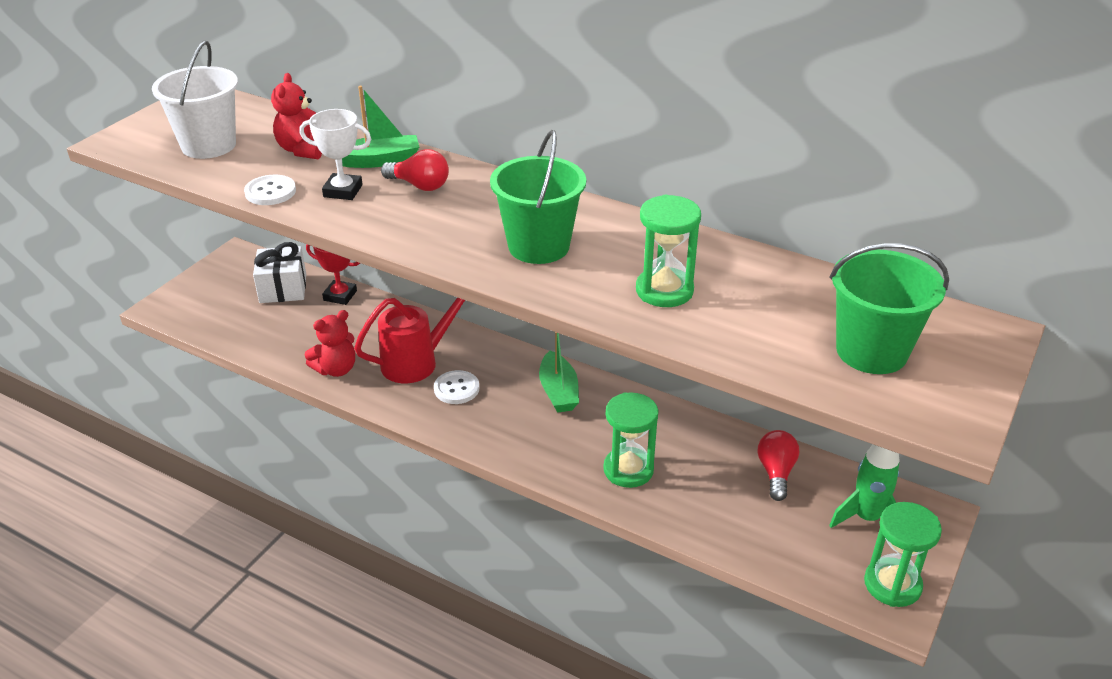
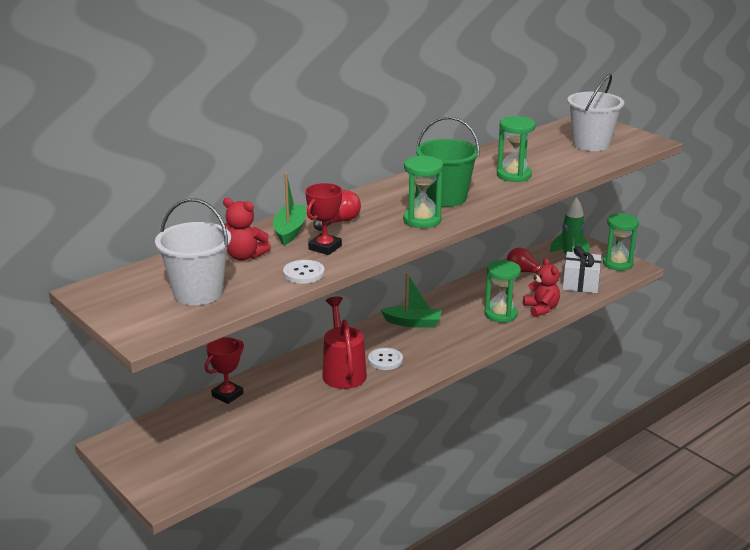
camera: 70 degrees left, 10 degrees down
white gift [253,242,306,303] -> white gift moved to [563,246,601,293]
white trophy [299,109,371,200] -> red trophy [305,183,342,255]
red teddy bear [305,310,355,377] -> red teddy bear moved to [523,258,560,317]
green bucket [830,243,949,374] -> white bucket [567,74,624,151]
none -> green hourglass [403,156,443,228]

